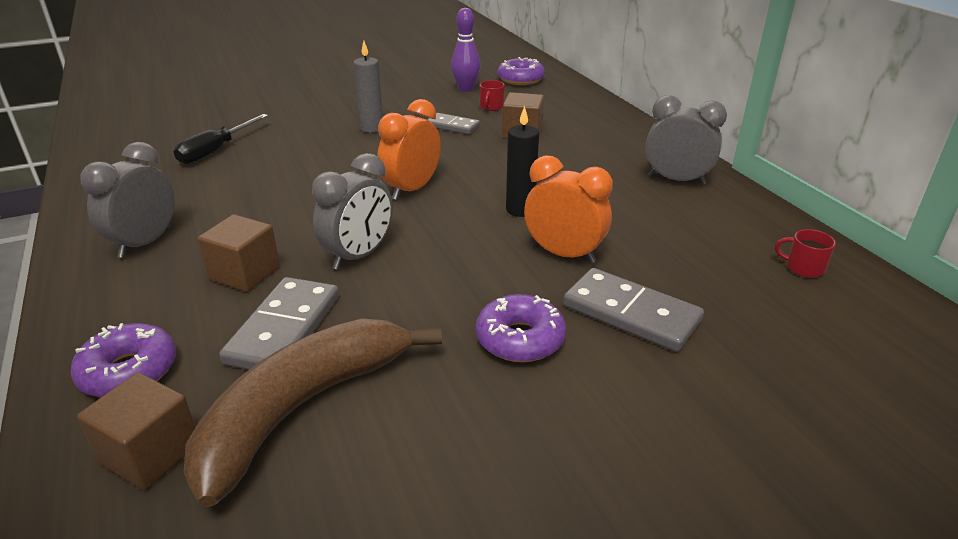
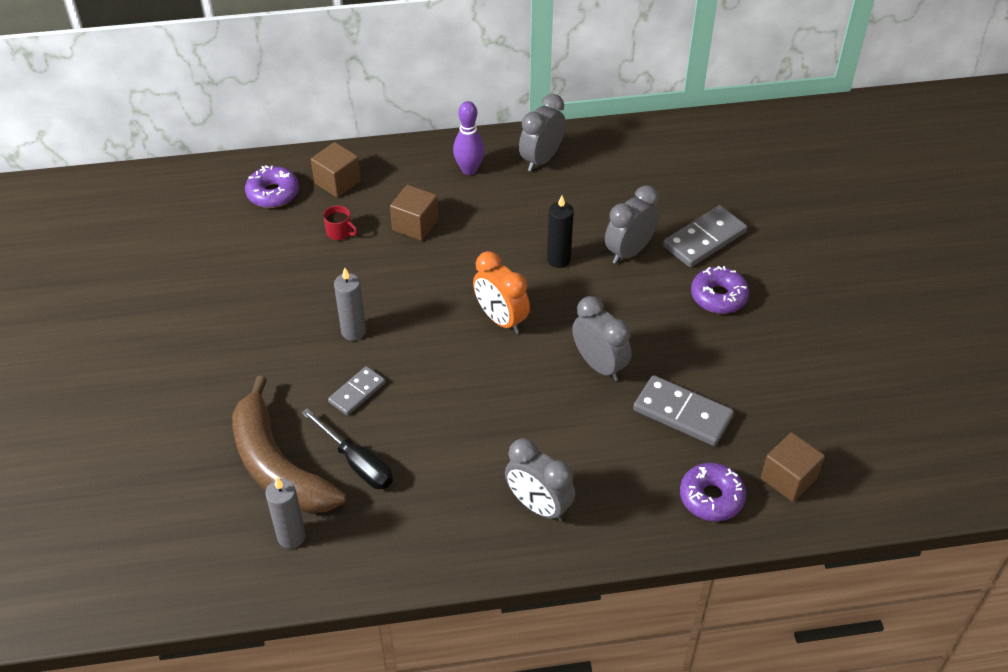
camera: 75 degrees left, 15 degrees up
brown banana [184,318,442,507] -> brown banana moved to [232,376,346,513]
brown cube [198,214,280,292] -> brown cube moved to [311,142,361,198]
grey domino [427,113,480,134] -> grey domino moved to [328,366,386,416]
purple bowling pin [451,8,481,92] -> purple bowling pin moved to [453,101,485,175]
orange clock [524,155,613,264] -> grey clock [605,185,659,264]
red mug [775,229,836,278] -> none
none -> grey candle [266,477,306,548]

